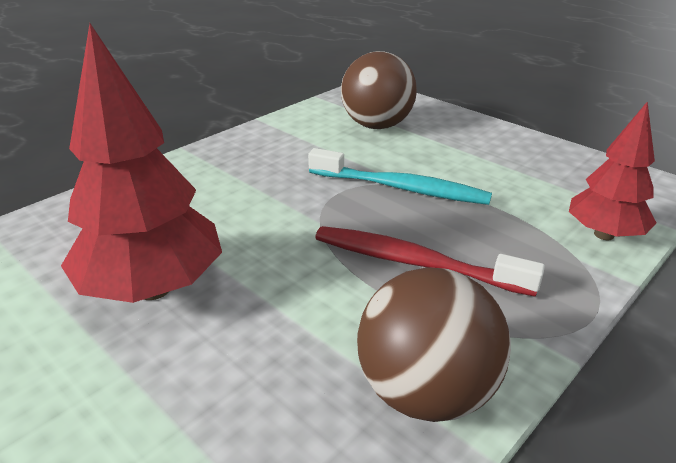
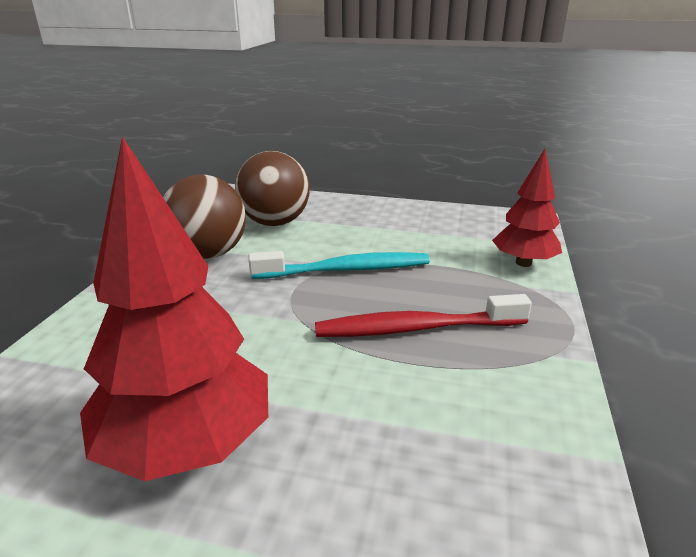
camera: 30 degrees left, 5 degrees down
brown ball [357,267,511,422] -> brown ball moved to [163,175,246,259]

